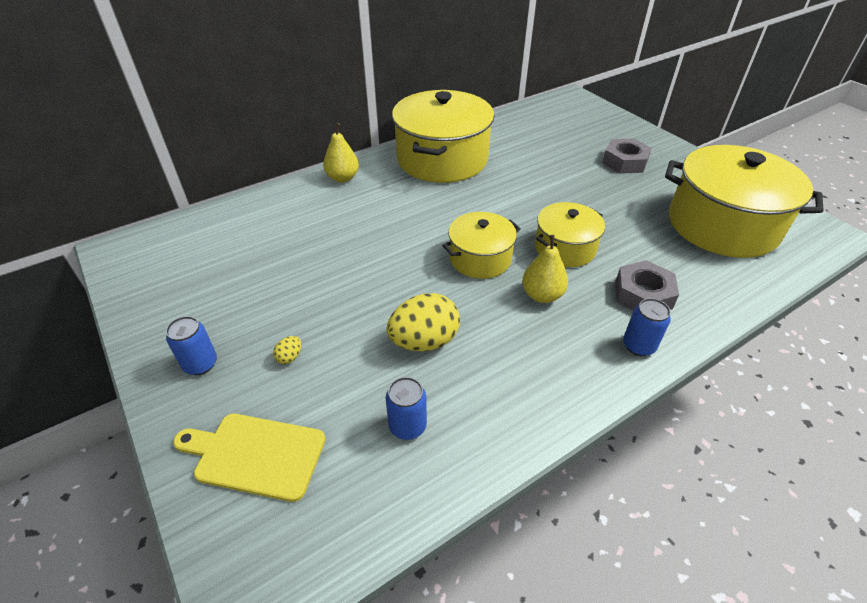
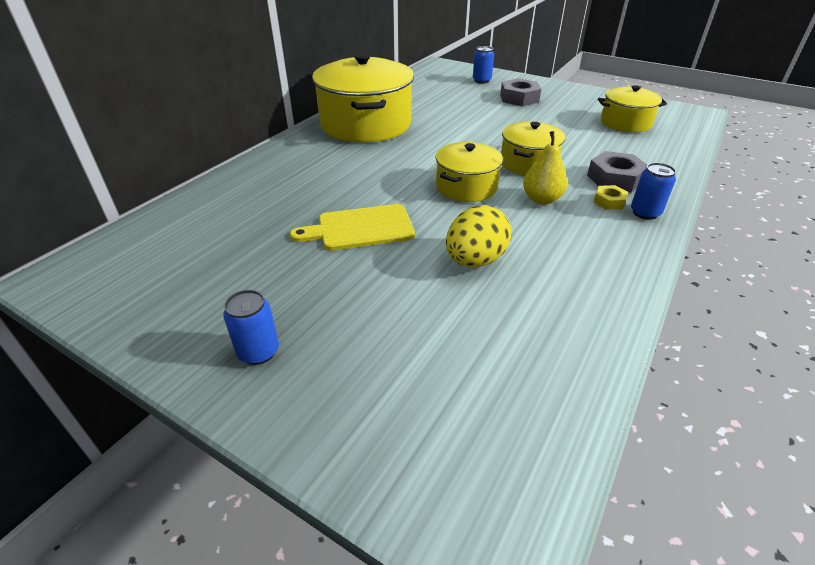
camera: 25 degrees left, 5 degrees down
yellow cutting board [173,414,326,502] -> yellow cutting board moved to [290,204,415,251]
yellow egg [273,336,301,364] -> none
yellow pear [323,123,359,183] -> none
blue can [386,377,427,440] -> blue can moved to [473,46,494,84]
yellow pot [665,145,823,258] -> yellow pot [598,85,667,133], size x0.55
none -> yellow nut [593,185,628,210]

